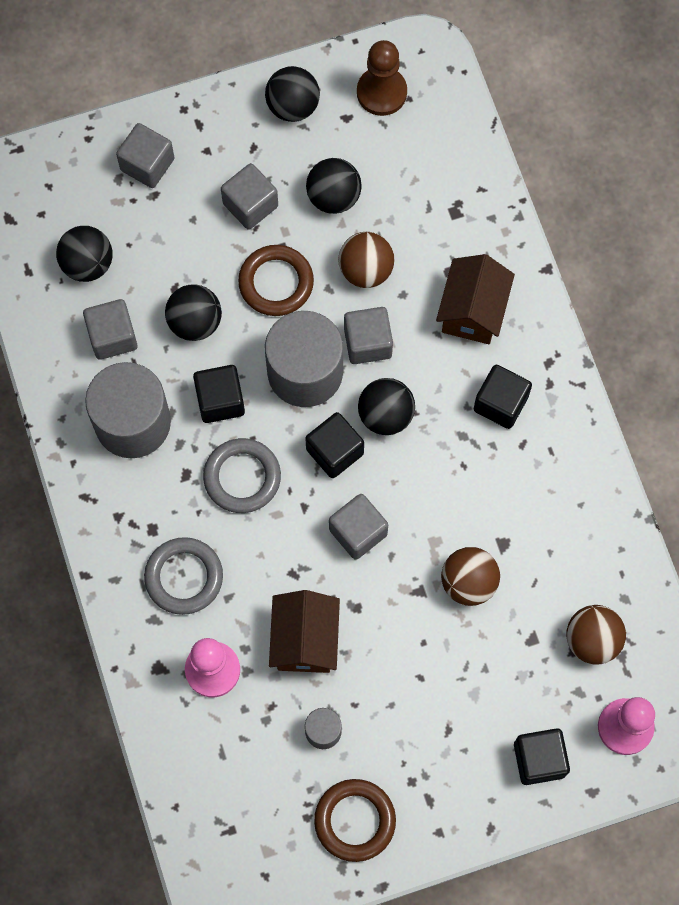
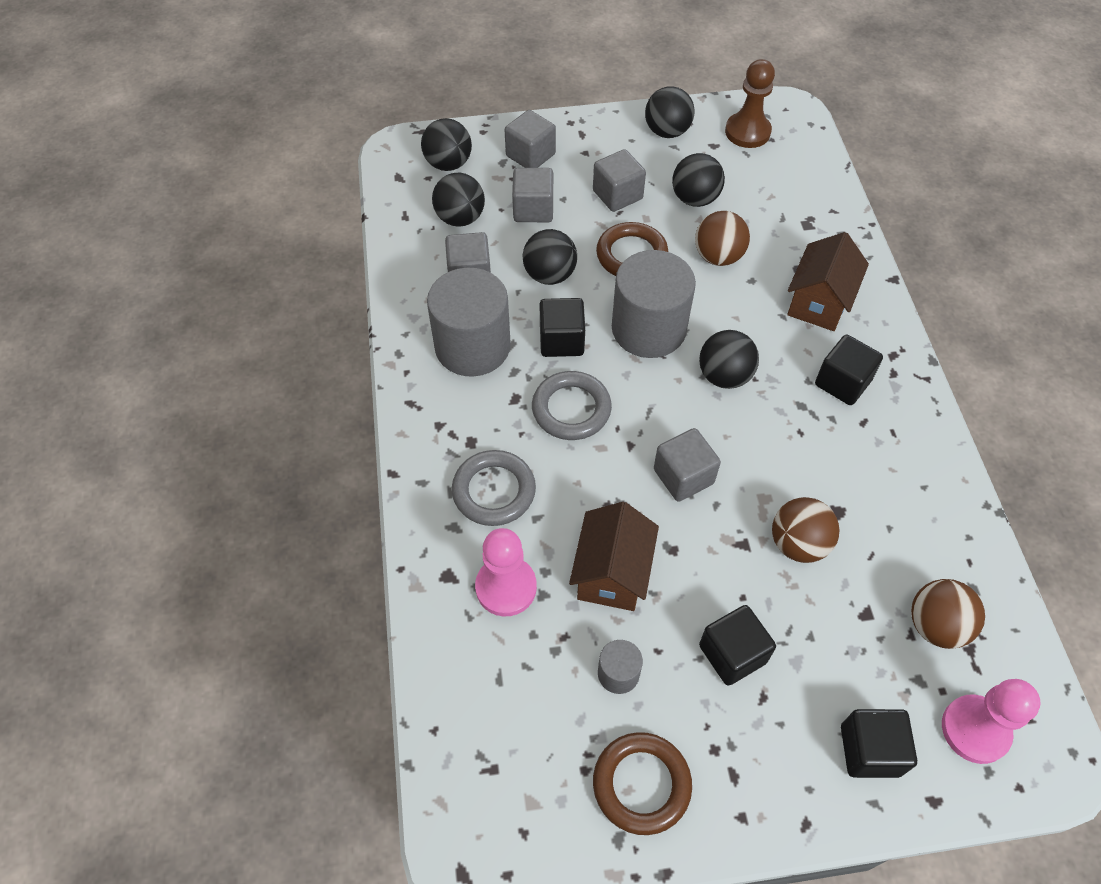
camera: 10 degrees right, 15 degrees down
black cube [305,412,364,478] -> black cube moved to [699,605,776,686]
grey cube [344,307,393,364] -> grey cube moved to [512,168,553,222]
none -> black ball [421,118,472,171]

